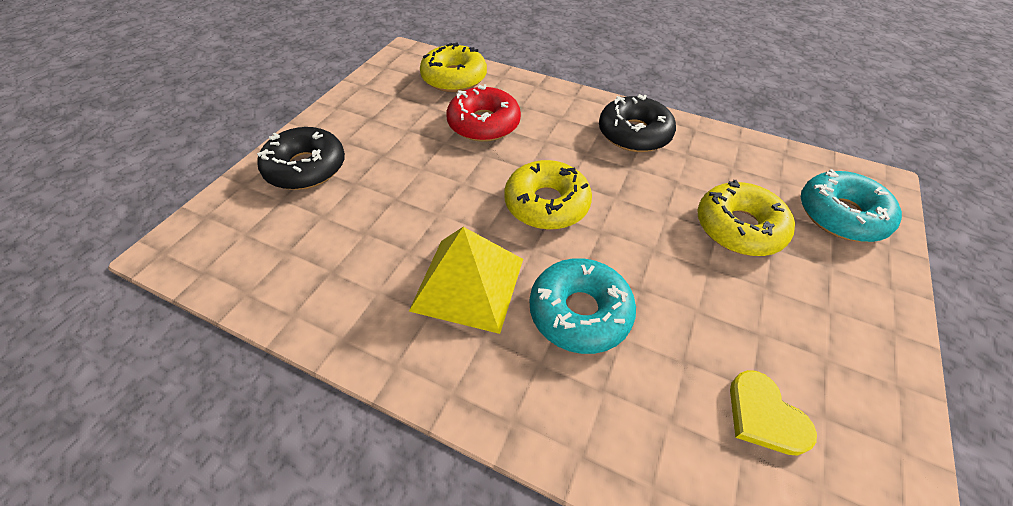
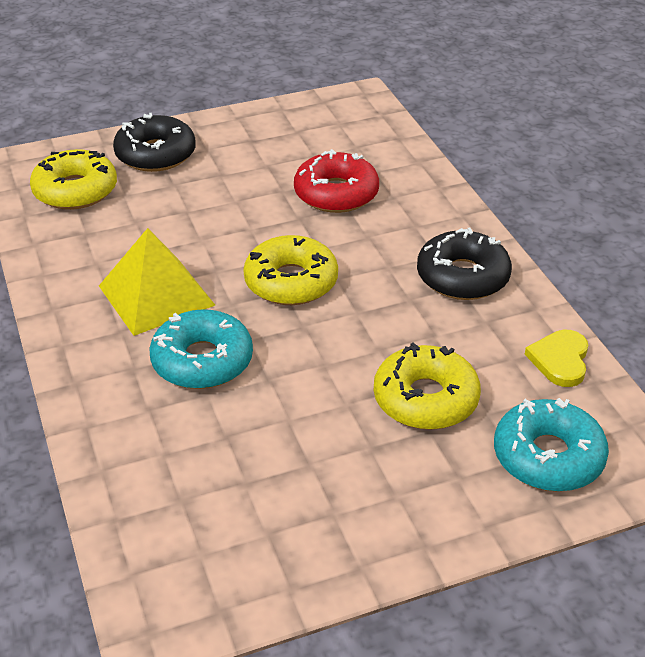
camera: 45 degrees right, 10 degrees down
yellow donut [420,42,487,92] -> yellow donut moved to [30,149,117,210]
yellow heart [730,370,817,455] -> yellow heart moved to [525,330,588,387]

